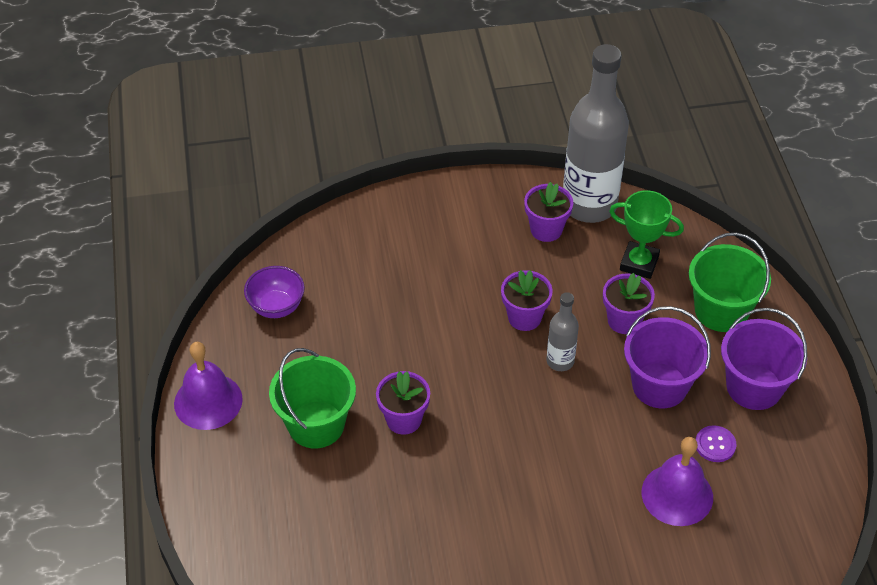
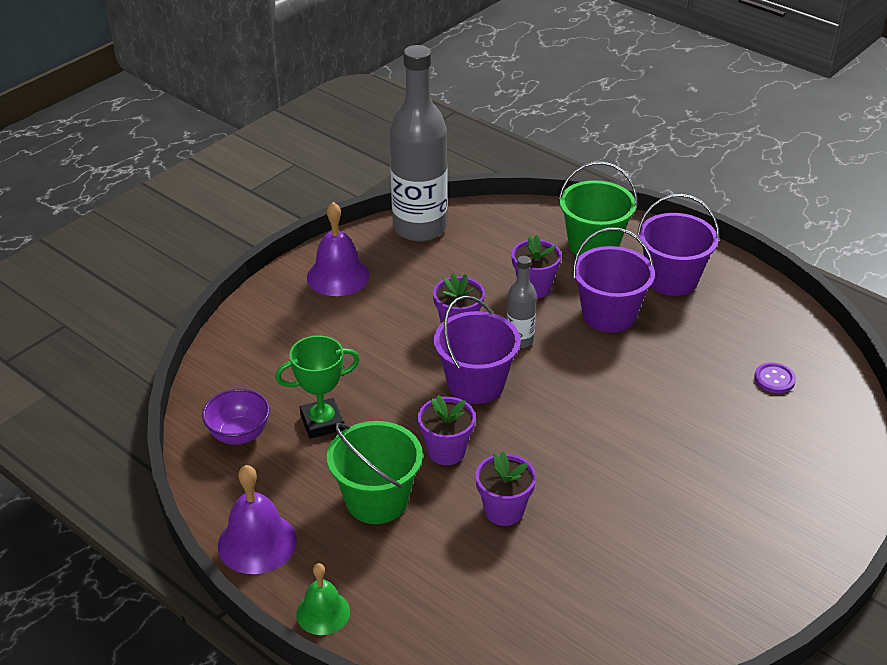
camera: 40 degrees left, 10 degrees down
purple flower pot [524,182,573,242] -> purple flower pot moved to [475,451,536,526]
green trophy [609,190,684,279] -> green trophy moved to [275,336,360,439]
purple bell [642,437,713,526] -> purple bell moved to [307,202,370,296]
purple button [696,425,736,462] -> purple button moved to [754,362,796,393]
none -> green bell [296,563,350,635]
none -> purple bucket [434,296,521,404]

